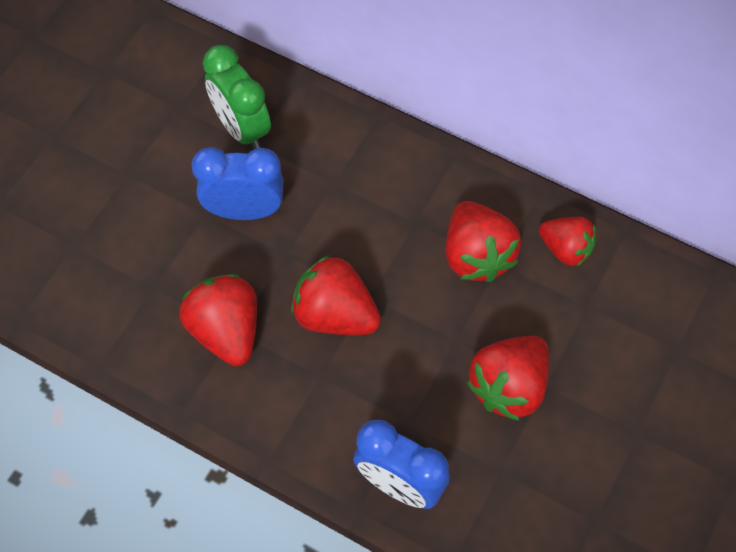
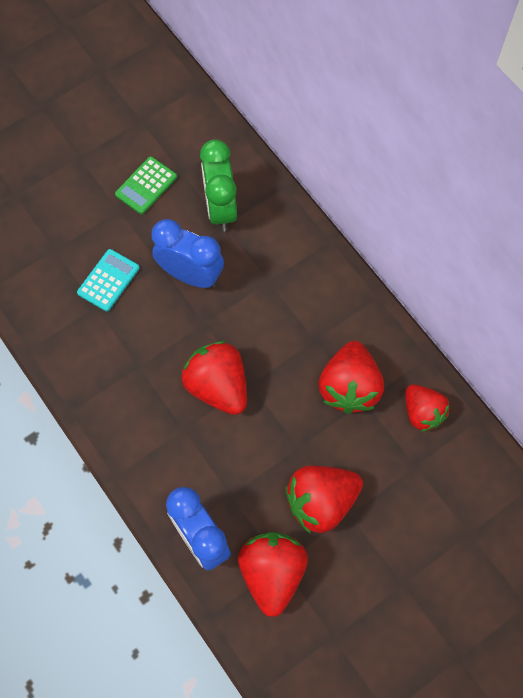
camera: 25 degrees right, 5 degrees up
red strawberry [179,274,257,366] -> red strawberry moved to [238,532,308,617]
none -> turquoise calculator [77,249,140,311]
none -> green calculator [115,156,177,214]

